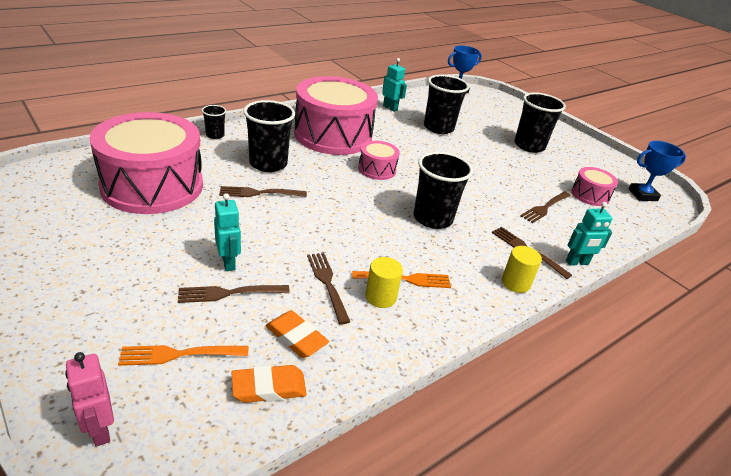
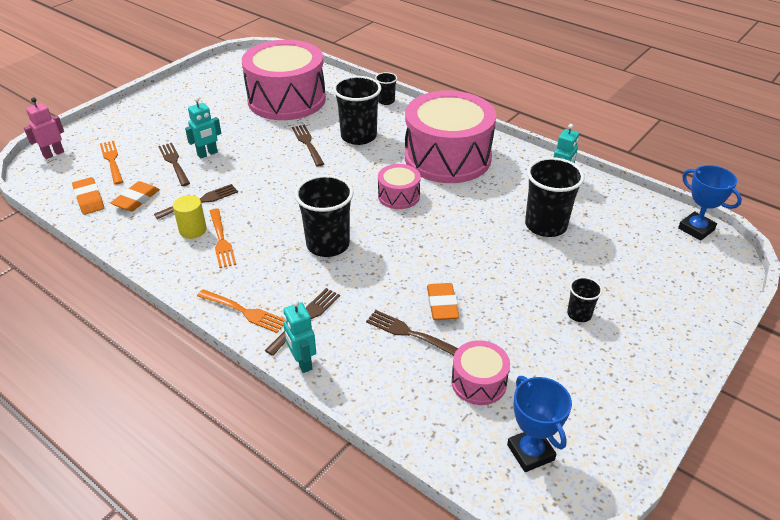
camera: 80 degrees right, 5 degrees up
yellow cylinder [502,246,542,293] -> orange fork [197,289,285,333]
black cup [514,92,566,153] -> black cup [567,277,603,322], size x0.51
none -> orange eraser [427,283,459,320]

